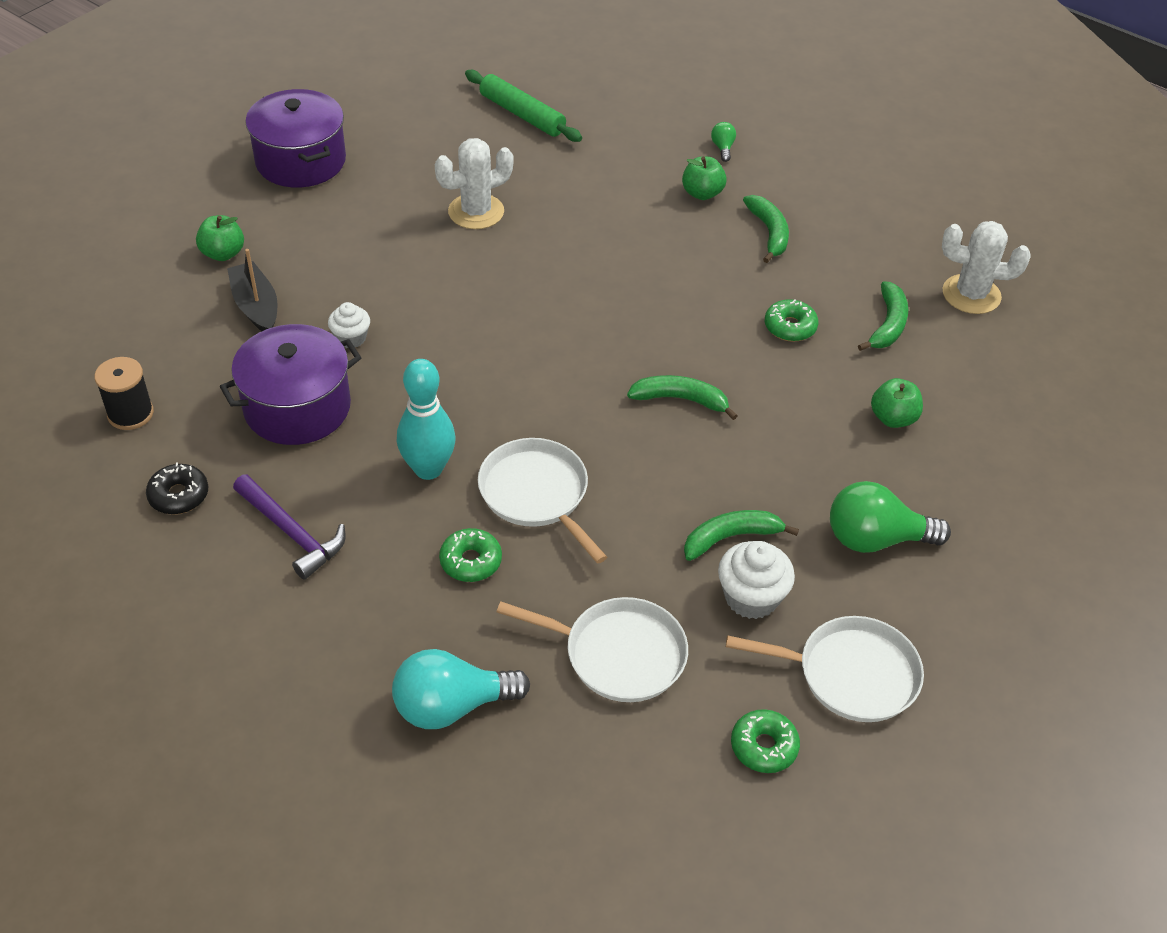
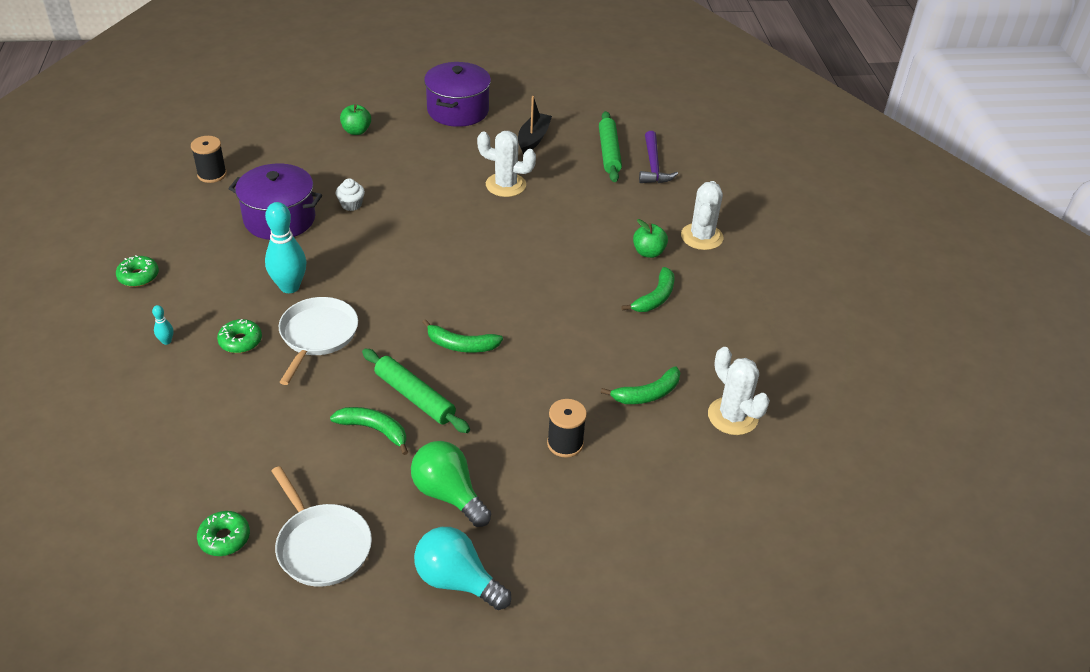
camera: 45 degrees right, 5 degrees down
black donut [146,462,208,514] -> none
black boat [227,249,278,331] -> black boat moved to [518,96,552,154]
purple hammer [233,474,346,580] -> purple hammer moved to [639,131,678,183]
turquoise light bulb [392,649,530,729] -> turquoise light bulb moved to [414,527,511,610]
white pan [497,597,688,702] -> none
green banana [627,375,738,420] -> green banana turned 135 degrees clockwise [422,319,503,353]
green light bulb [711,122,736,162] -> white cactus [681,181,723,250]
white cupcake [718,541,795,619] -> none
green donut [765,299,818,342] -> green donut moved to [116,255,159,287]
green apple [871,378,923,428] -> black spool [547,399,587,458]
none -> turquoise bowling pin [152,305,173,345]
none -> green rolling pin [362,348,470,433]

